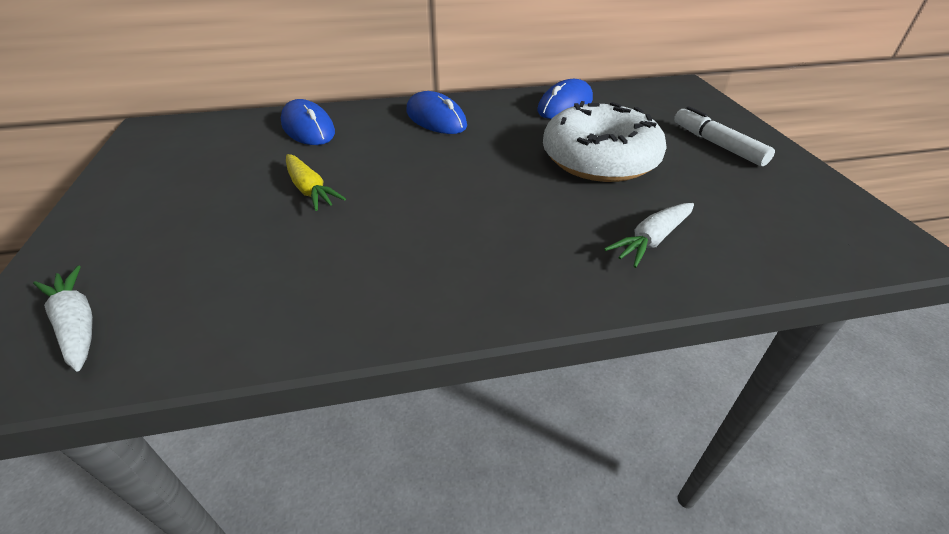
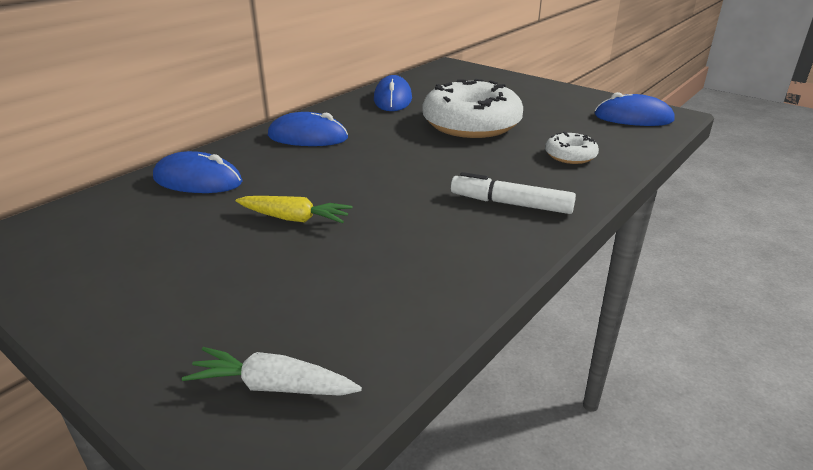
camera: 40 degrees left, 10 degrees down
white carrot [604,203,694,268] -> white donut [545,132,599,164]
white marker [674,106,775,166] -> white marker moved to [451,172,576,214]
none -> blue mouse [594,92,675,126]

